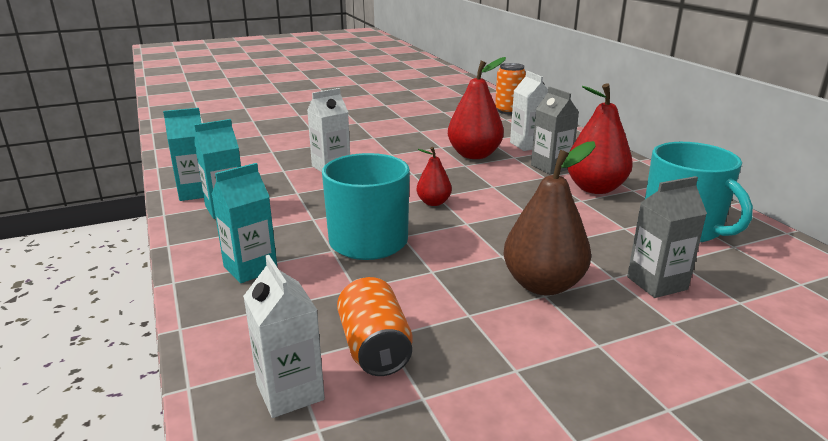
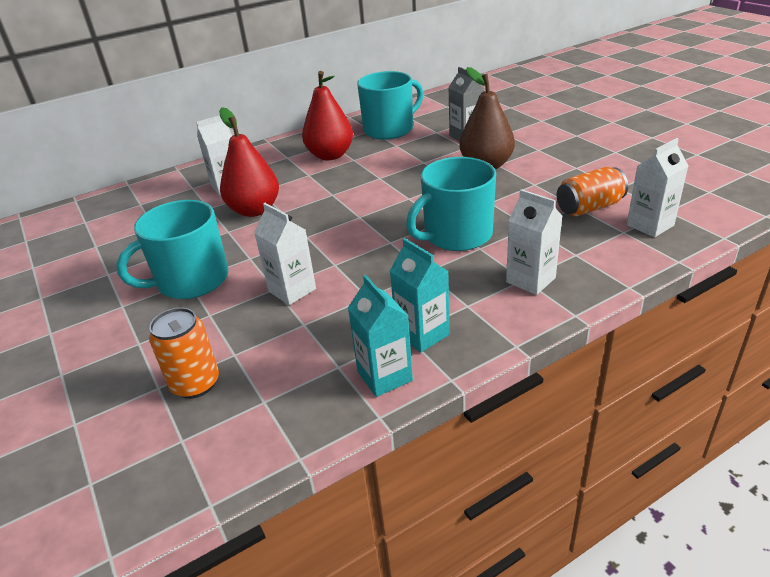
camera: 95 degrees left, 10 degrees up
turquoise carton [212,163,277,283] -> white carton [506,189,563,295]
red pear [417,147,452,206] -> none
orange can [495,63,526,115] -> orange can moved to [149,307,219,399]
grey carton [531,87,579,174] -> none
none -> turquoise mug [116,200,228,299]

